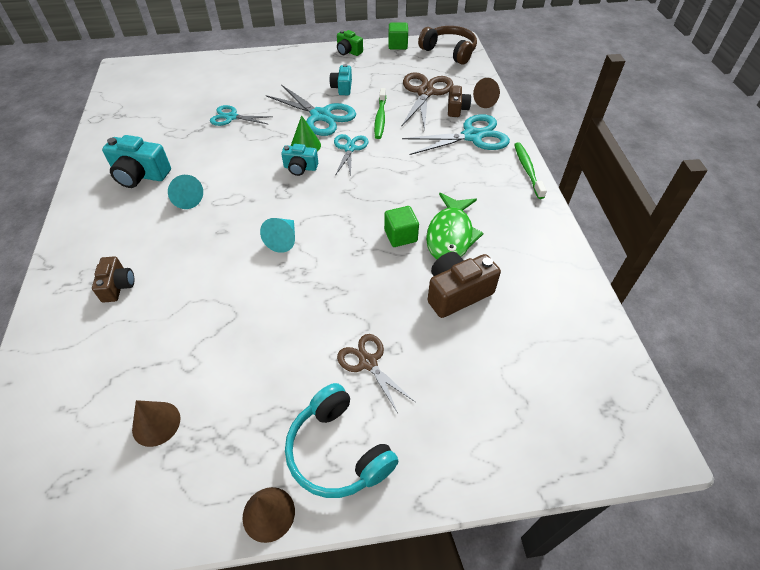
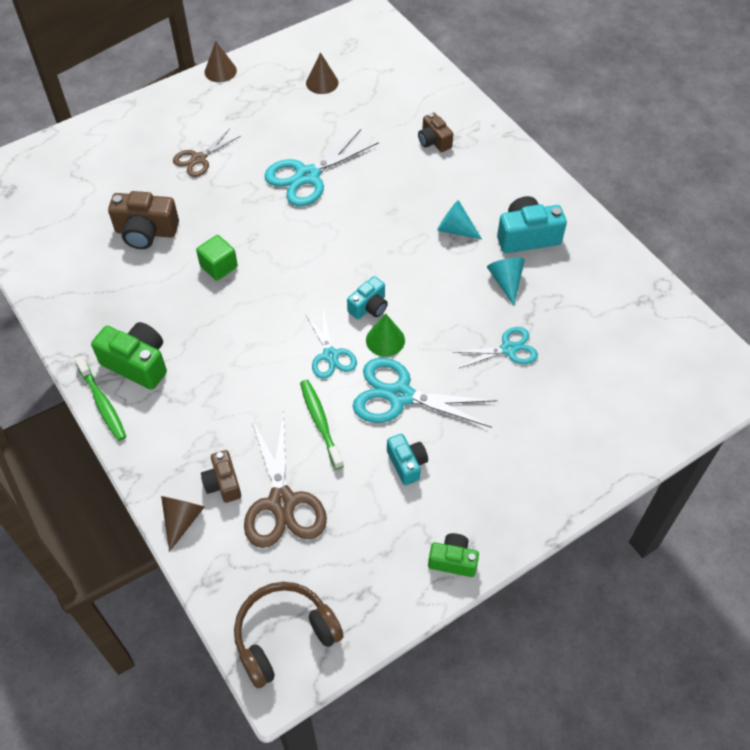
camera: 155 degrees right, 5 degrees up
turquoise cone [260,218,295,253] -> turquoise cone moved to [487,258,525,306]
turquoise camera [281,144,318,176] -> turquoise camera turned 150 degrees clockwise [347,276,388,319]
turquoise headphones [285,383,399,498] -> none
brown scissors [337,334,415,413] -> brown scissors turned 105 degrees clockwise [173,129,241,177]
green cube [388,22,408,50] -> none
turquoise scissors [402,114,510,155] -> turquoise scissors moved to [264,129,379,206]
brown headphones [418,26,477,65] -> brown headphones turned 135 degrees clockwise [234,582,344,688]
green fish [426,193,484,259] -> none
brown camera [427,252,501,318] -> brown camera turned 60 degrees clockwise [108,191,179,249]
none -> green camera [91,322,167,390]

